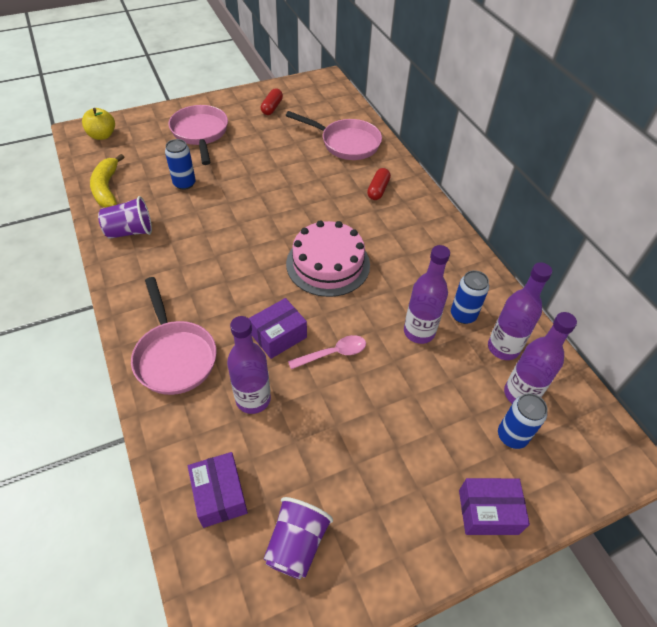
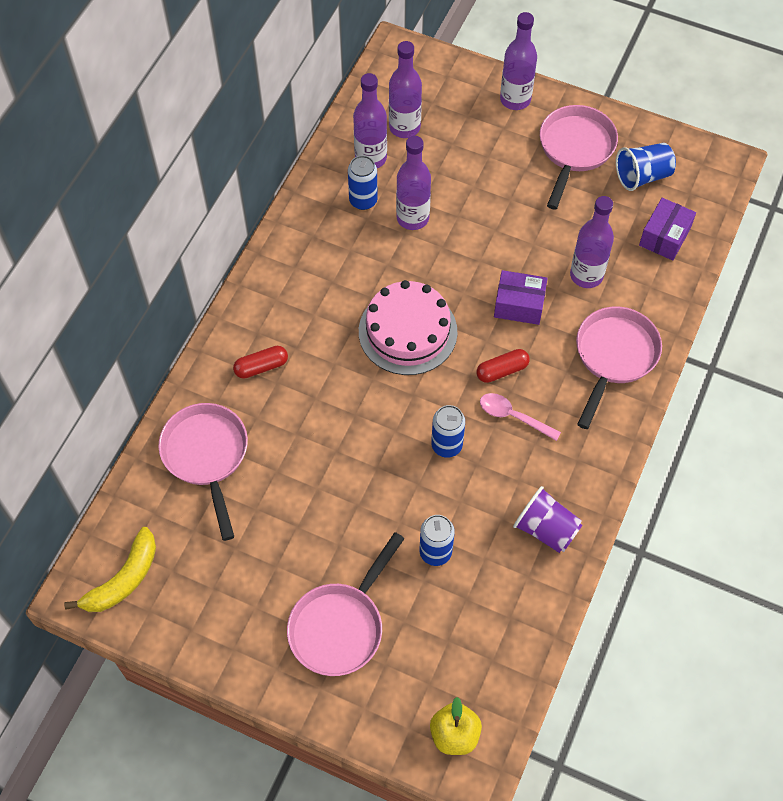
camera: 130 degrees left, 10 degrees up
yellow banana [90,154,124,208] -> yellow banana moved to [64,527,156,612]
red capsule [261,88,283,115] -> red capsule moved to [477,349,530,383]
purple cup [264,497,333,579] -> blue cup [616,143,676,191]
pink spoon [288,335,366,369] -> pink spoon moved to [480,393,561,441]
purple box [459,478,530,535] -> purple bottle [500,12,537,110]
blue can [498,393,547,449] -> blue can moved to [431,405,465,458]
none -> pink pan [540,105,618,209]

